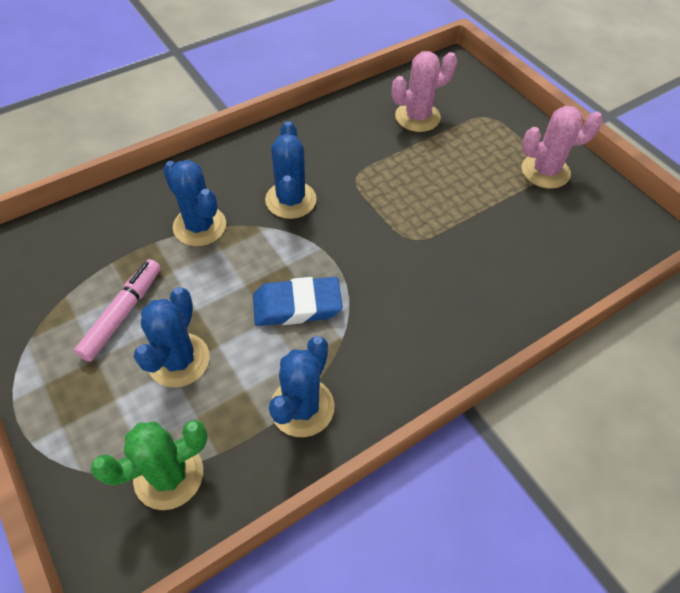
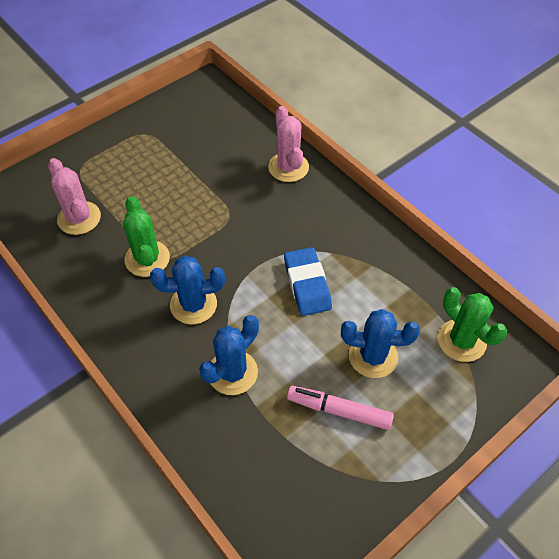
camera: 95 degrees left, 0 degrees up
blue cactus [269,336,334,437] -> none
pink cactus [522,106,603,189] -> pink cactus moved to [268,106,309,182]
none -> green cactus [123,196,170,277]

